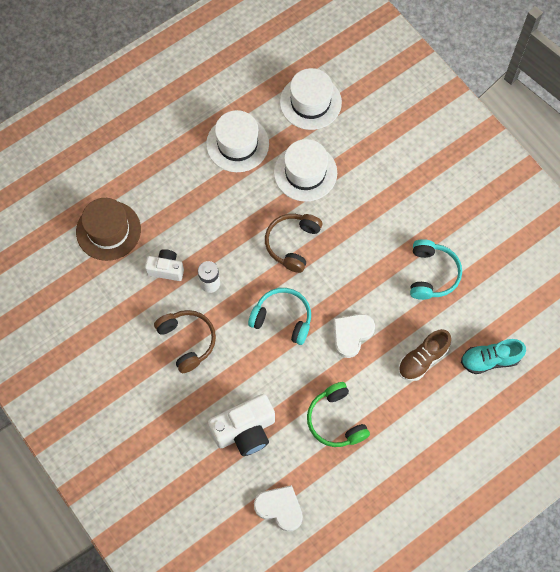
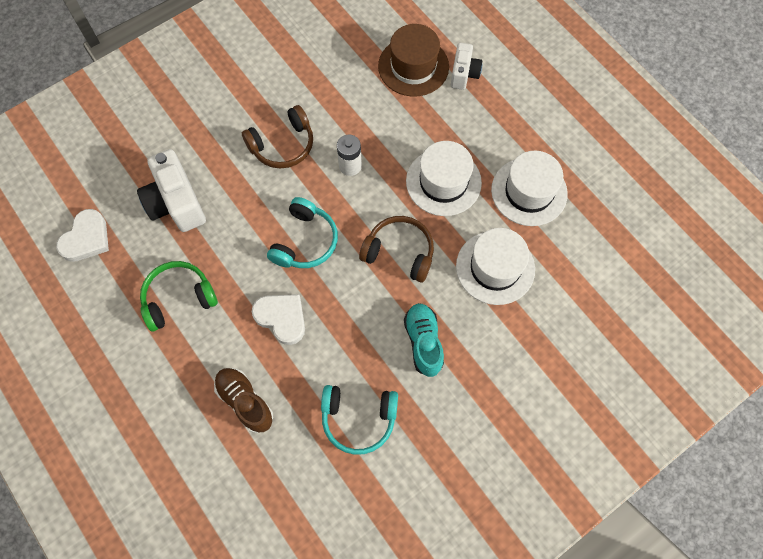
camera: 90 degrees right, 0 degrees up
white camera [145,249,184,281] -> white camera moved to [451,43,482,90]
white hat [280,68,342,130] -> white hat moved to [406,141,482,216]
turquoise shoe [461,339,526,374] -> turquoise shoe moved to [404,303,444,377]

